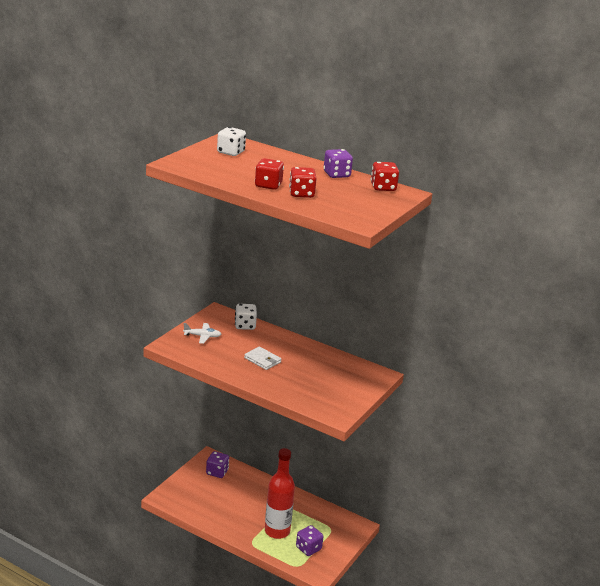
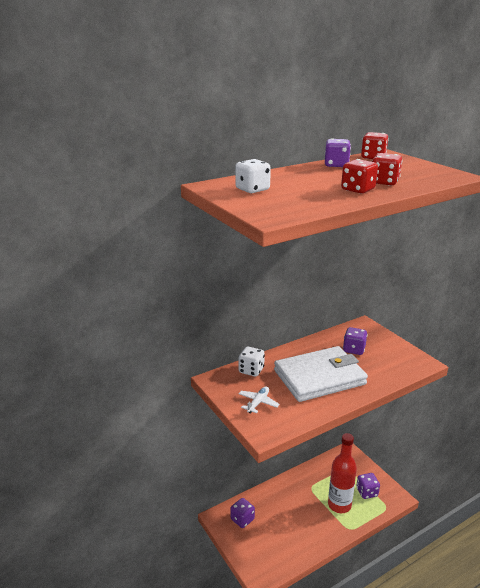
camera: 60 degrees left, 0 degrees up
white wallet [244,346,282,370] -> white wallet [274,346,368,402], size x2.44
none -> purple dice [343,327,367,355]

